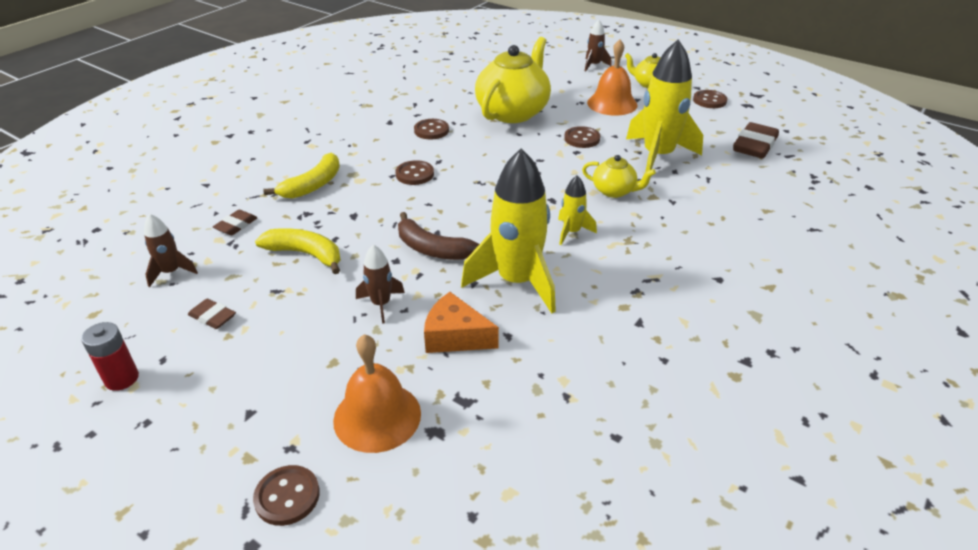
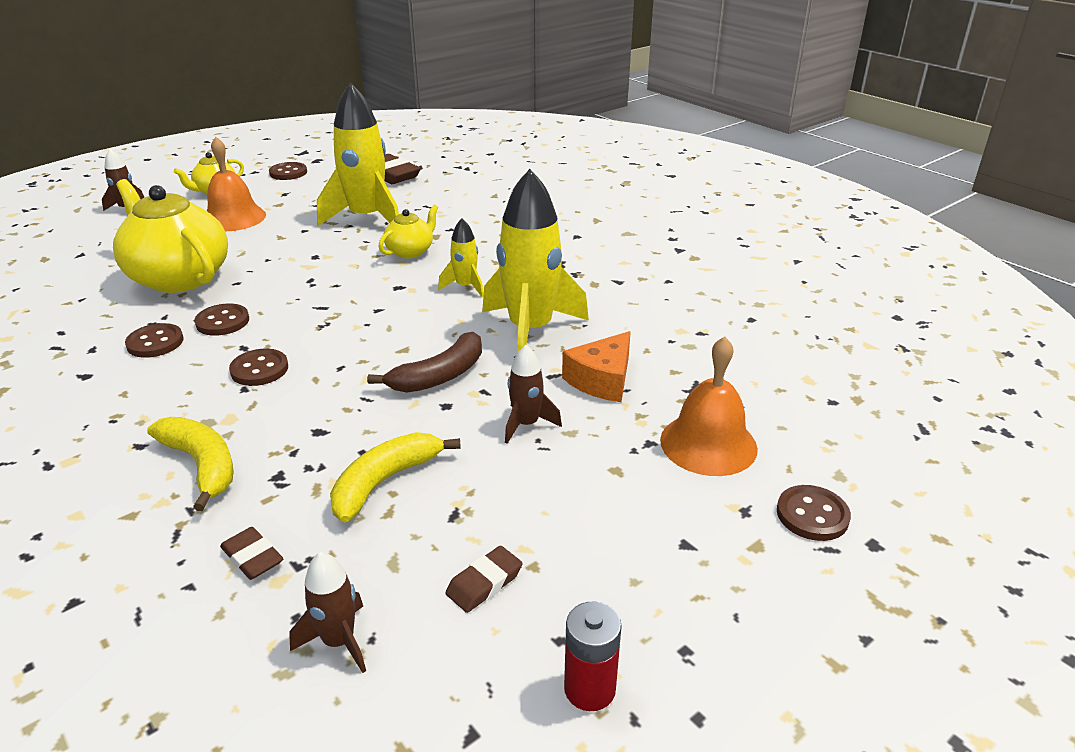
camera: 75 degrees left, 5 degrees down
brown button [564,126,600,148] -> brown button moved to [194,304,249,336]

